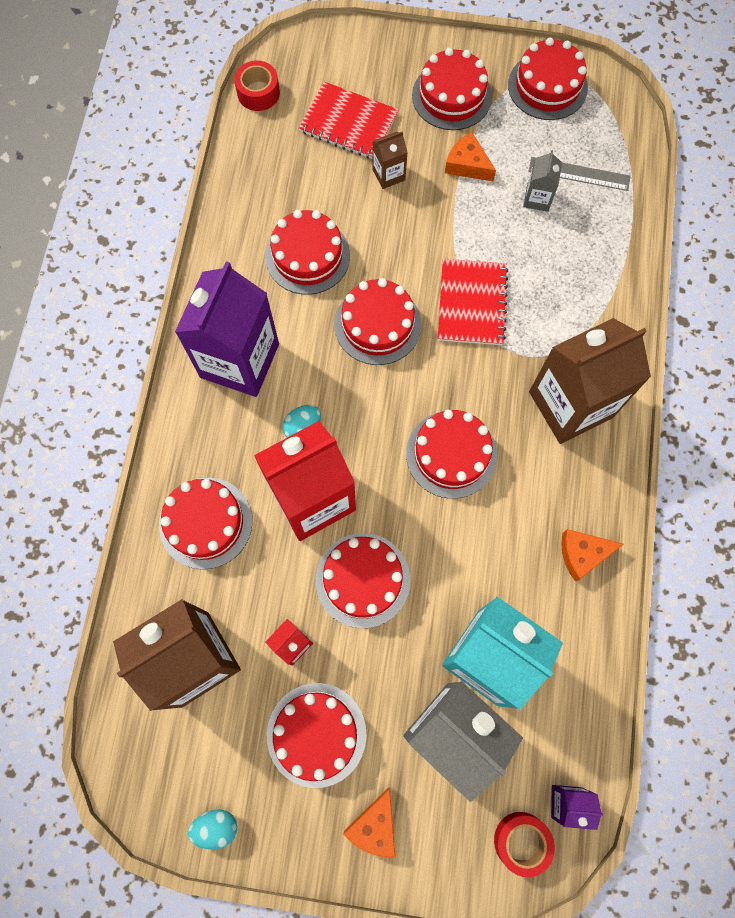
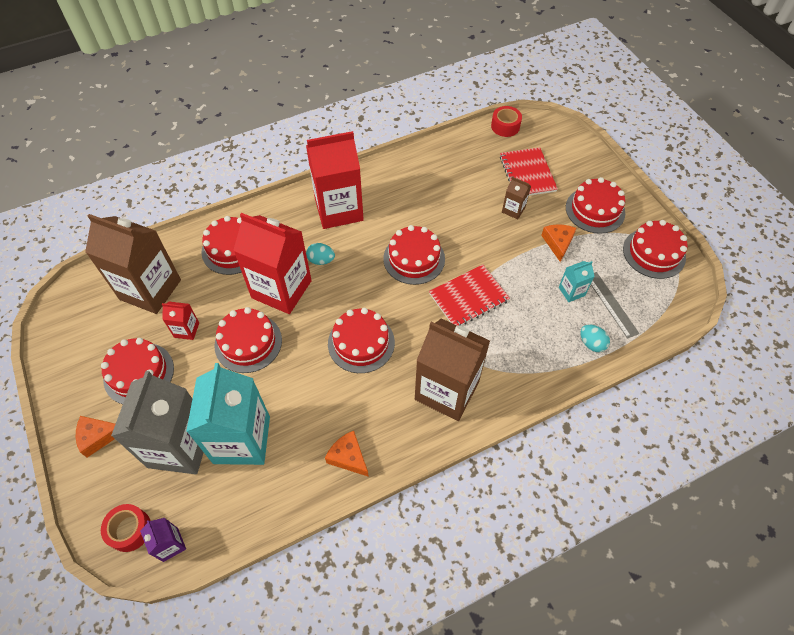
camera: 55 degrees right, 15 degrees down
purple carton [175,261,279,397] -> red carton [306,131,364,229]
turquoise egg [188,809,237,850] -> turquoise egg moved to [580,325,610,352]
red cake [265,210,350,295] -> none
grey carton [523,150,562,212] -> turquoise carton [559,261,595,302]

